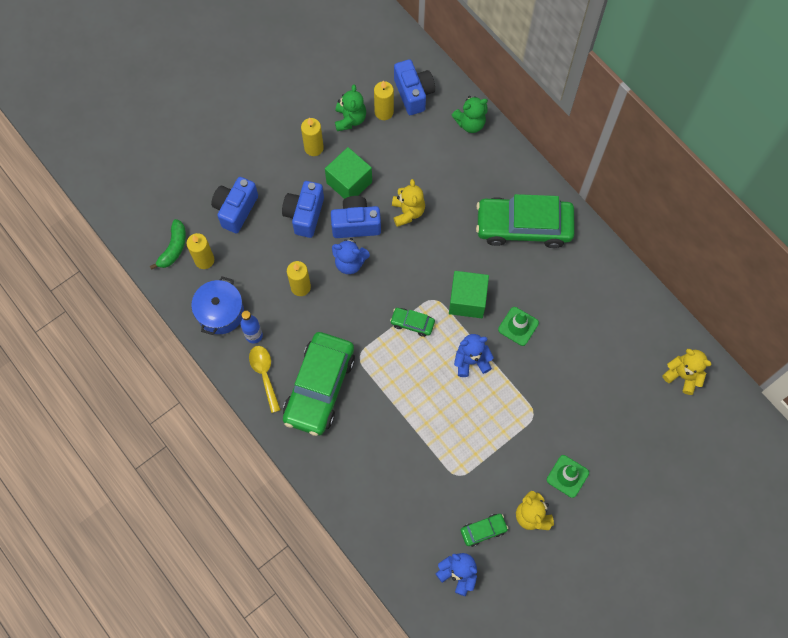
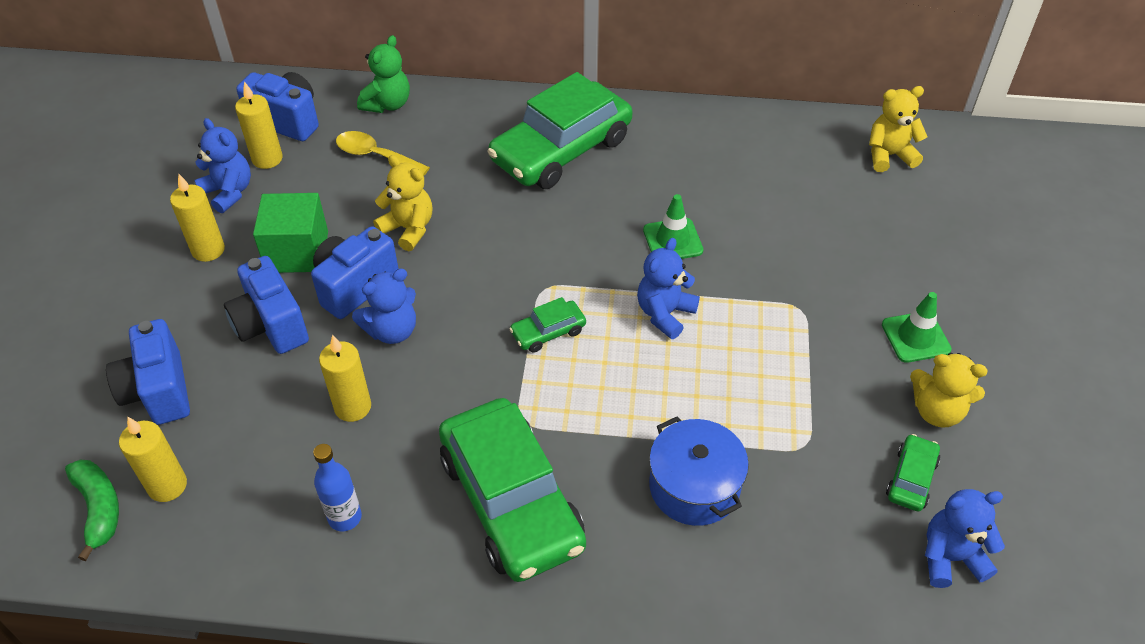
camera: 45 degrees left, 20 degrees down
blue pot [191,277,244,335] -> blue pot moved to [649,417,749,526]
yellow spoon [249,346,281,413] -> yellow spoon moved to [336,131,430,176]
green teddy bear [335,84,366,131] -> blue teddy bear [195,118,251,213]
green cube [449,271,489,318] -> none

